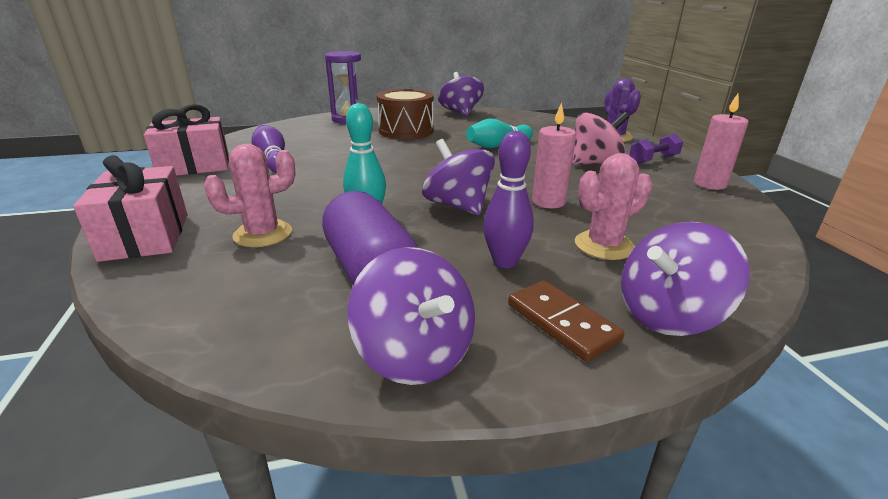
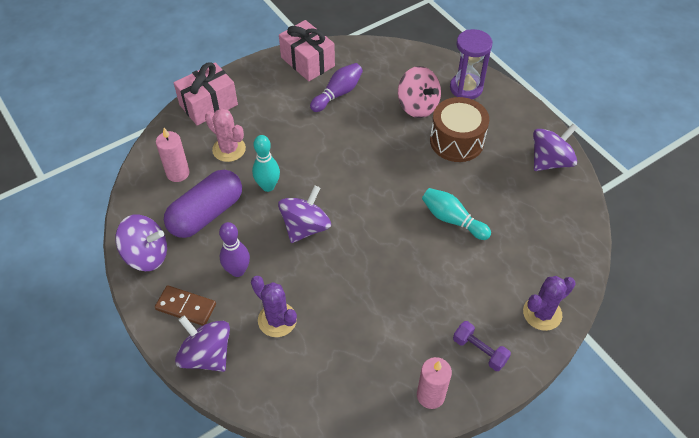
camera: 70 degrees right, 25 degrees up
purple spinning top [348,247,475,385] -> purple spinning top turned 120 degrees counterclockwise [115,214,167,271]
brown domino [508,280,624,362] -> brown domino turned 75 degrees clockwise [155,285,216,326]
pink candle [532,103,576,208] -> pink candle moved to [156,128,190,182]
pink spinning top [572,112,629,165] -> pink spinning top moved to [398,66,441,118]
pink cactus [575,153,652,260] -> purple cactus [251,276,297,337]

